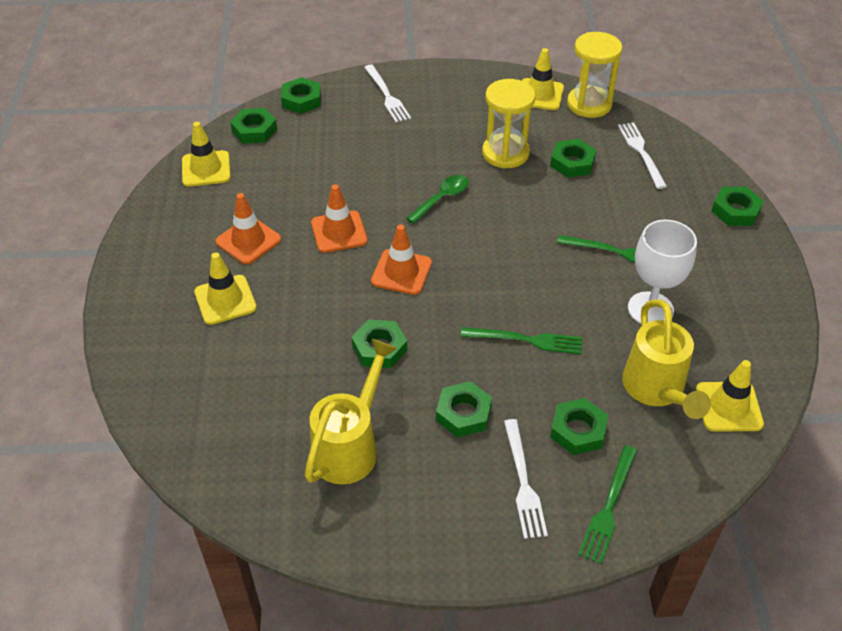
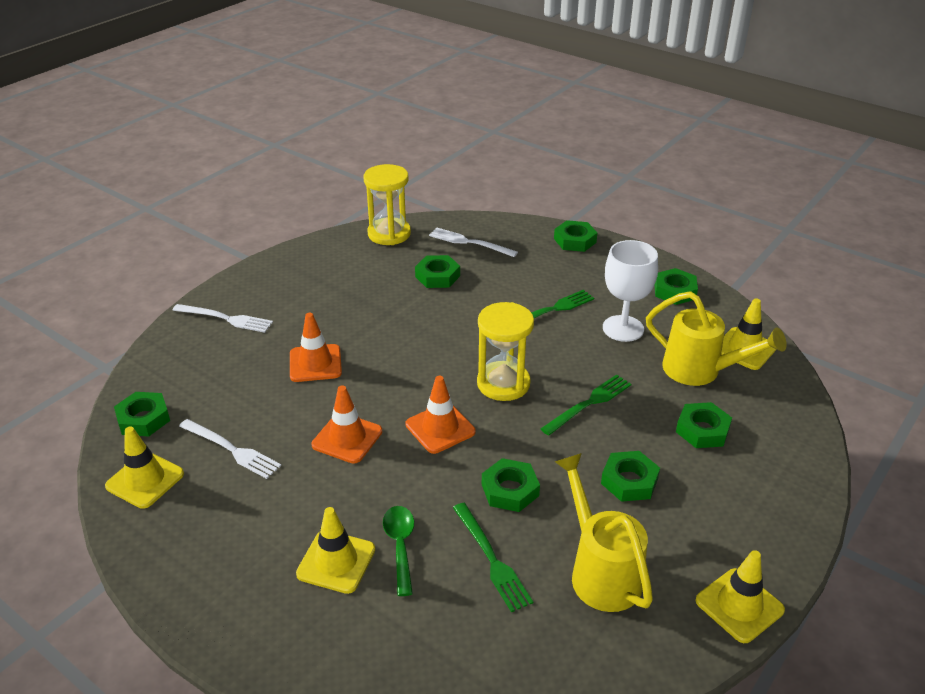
camera: 50 degrees left, 10 degrees down
orange traffic cone [215,193,281,264] -> orange traffic cone moved to [290,313,342,382]
green nut [281,77,321,114] -> green nut moved to [655,268,698,305]
green spoon [406,175,469,224] -> green spoon moved to [383,506,414,596]
yellow hourglass [482,79,536,169] -> yellow hourglass moved to [477,302,534,401]
white fork [504,419,548,539] -> white fork moved to [179,419,281,479]
yellow traffic cone [522,48,564,110] -> yellow traffic cone moved to [696,550,785,643]
green fork [578,445,637,564] -> green fork moved to [453,503,533,612]

